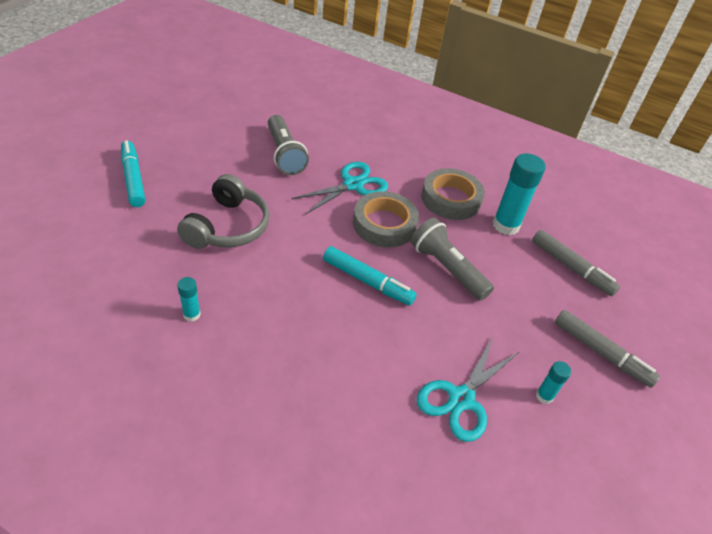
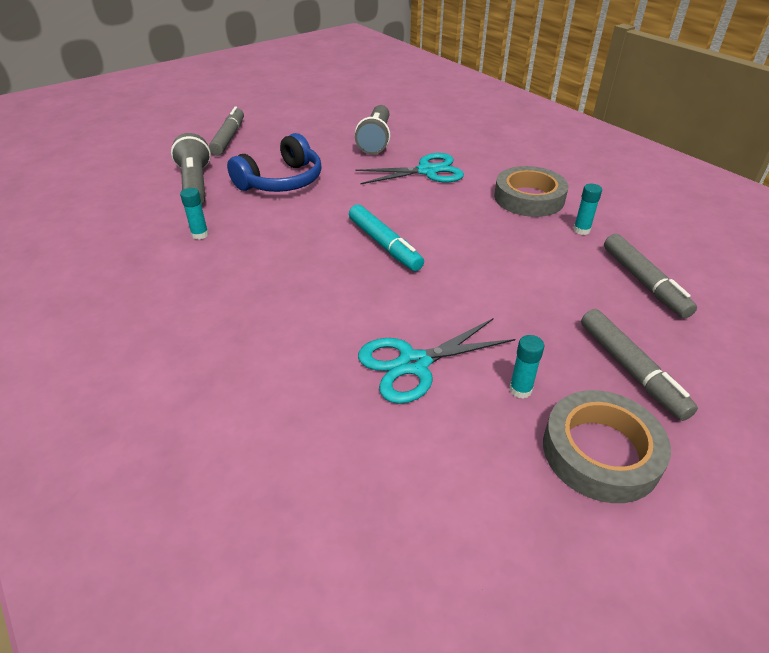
camera: 30 degrees right, 5 degrees down
turquoise marker [121,140,145,207] -> grey marker [209,107,244,156]
grey headphones [177,174,269,249] -> blue headphones [227,133,322,192]
grey tape [353,191,419,248] -> grey tape moved to [543,390,671,503]
grey flashlight [411,218,494,301] -> grey flashlight moved to [171,133,211,205]
turquoise glue stick [493,153,546,235] -> turquoise glue stick [573,184,602,235], size x0.50

